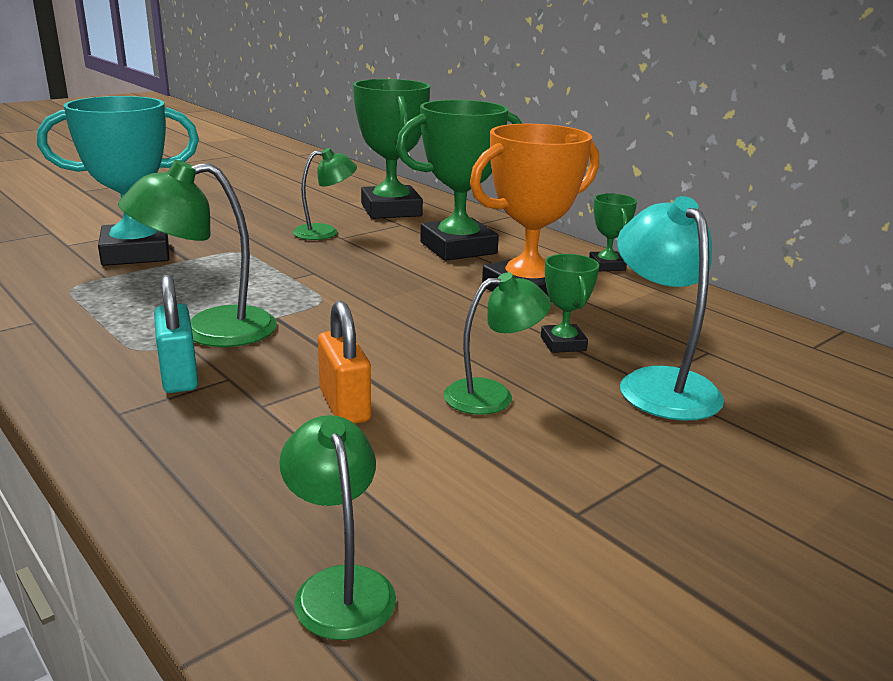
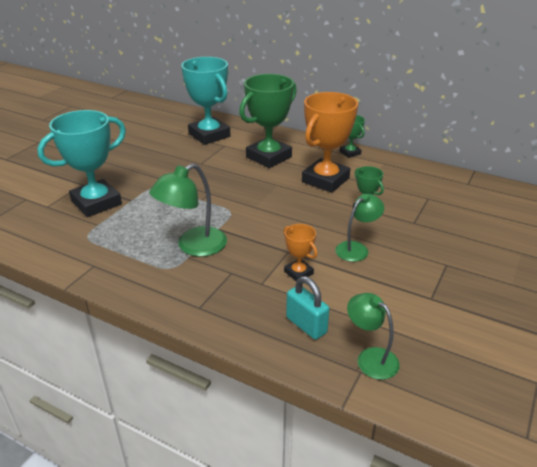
camera: 20 degrees left, 10 degrees up
turquoise padlock [154,275,198,393] -> turquoise padlock moved to [286,276,329,340]
green lamp [293,148,357,240] -> none
orange padlock [318,301,371,424] -> orange trophy [284,224,317,281]
green trophy [353,79,430,219] -> turquoise trophy [181,57,231,145]
turquoise lamp [617,196,724,421] -> none

